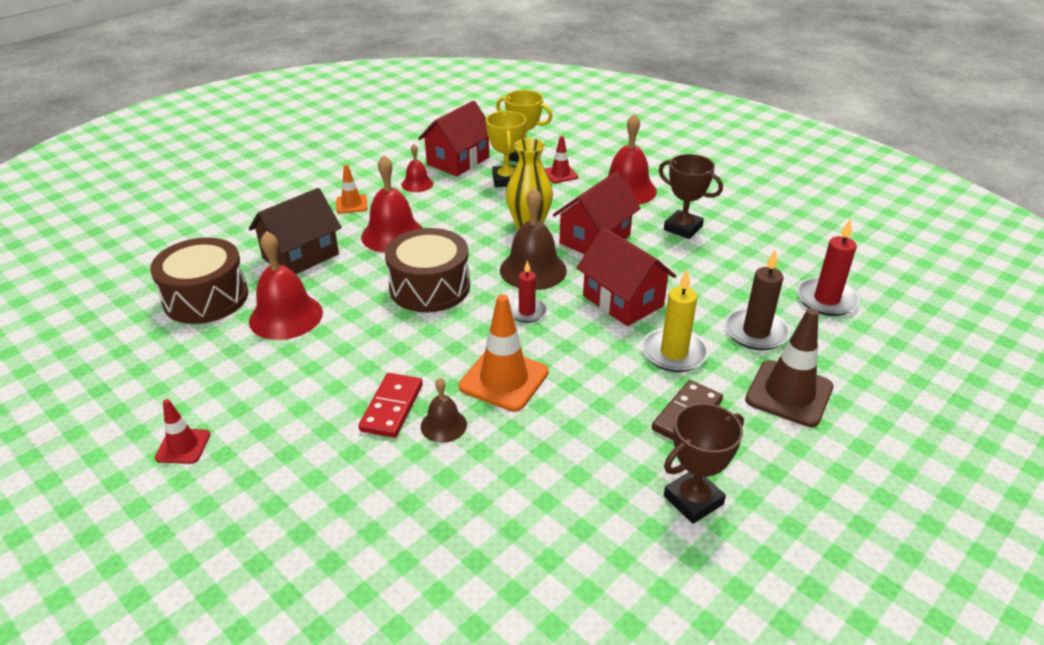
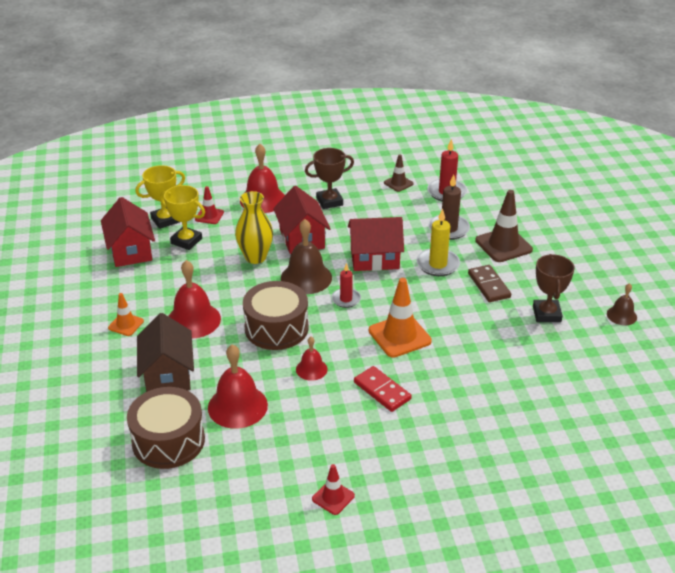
camera: 55 degrees left, 0 degrees up
red bell [401,144,433,192] -> red bell moved to [296,337,328,381]
brown bell [421,378,467,443] -> brown bell moved to [607,283,637,326]
none -> brown traffic cone [384,154,414,192]

